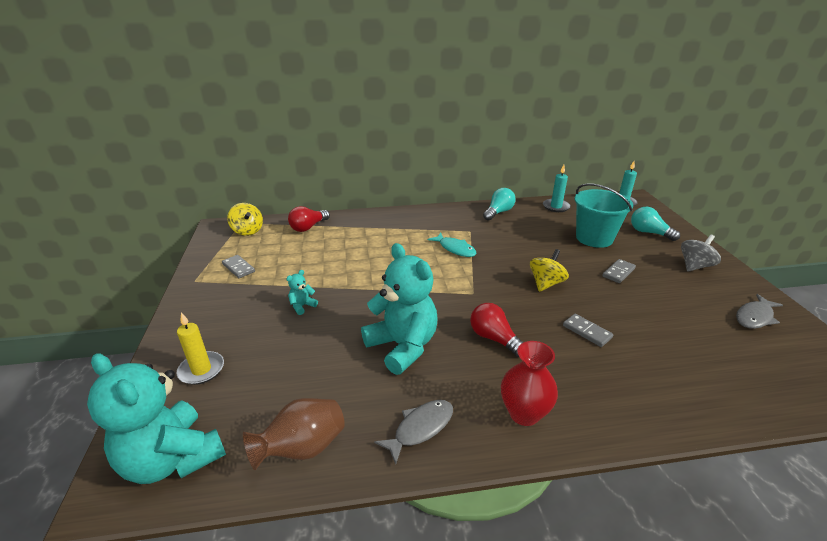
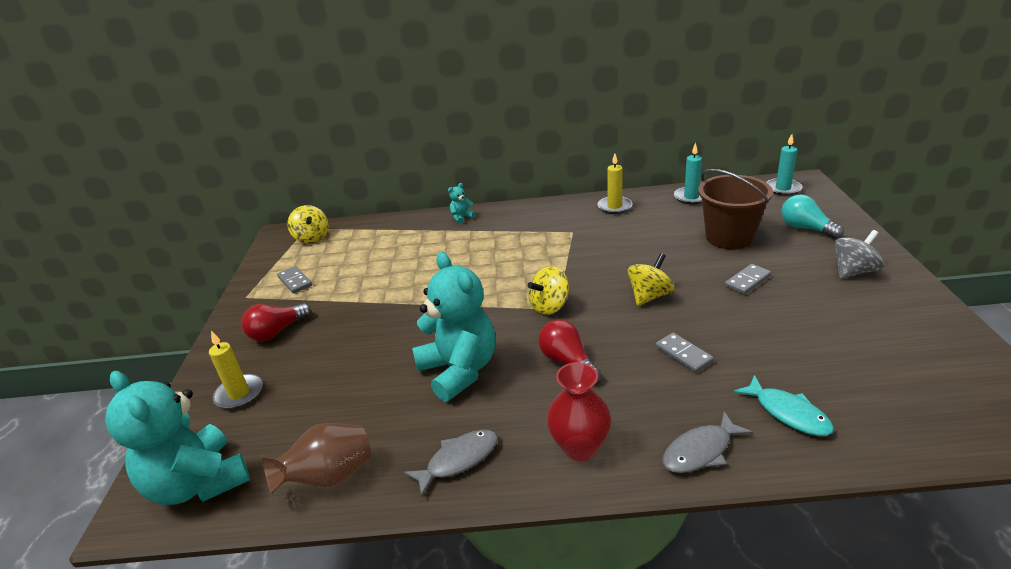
camera: 10 degrees right, 0 degrees up
turquoise teddy bear [286,270,318,315] -> turquoise teddy bear moved to [448,183,476,224]
red light bulb [288,206,330,232] -> red light bulb moved to [241,303,311,341]
turquoise fish [428,233,477,257] -> turquoise fish moved to [733,375,834,436]
turquoise light bulb [483,188,516,221] -> yellow candle [597,154,633,214]
turquoise bucket [574,183,633,248] -> brown bucket [698,169,773,249]
grey fish [736,294,783,329] -> grey fish moved to [662,412,753,473]
none -> yellow spinning top [527,266,569,315]

